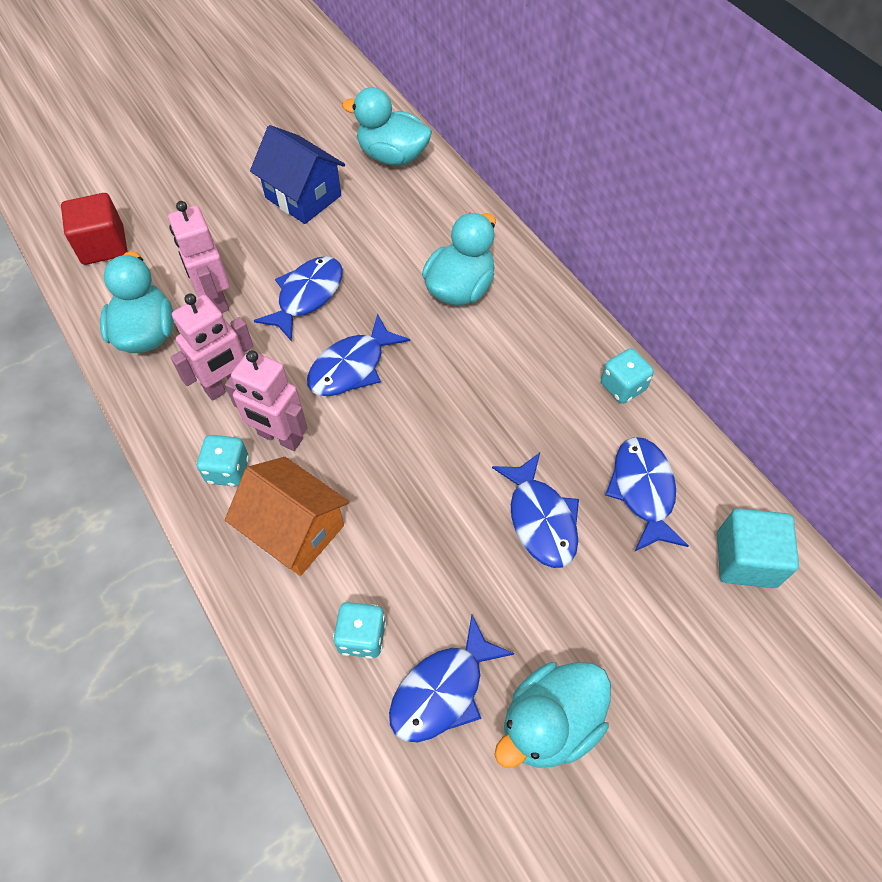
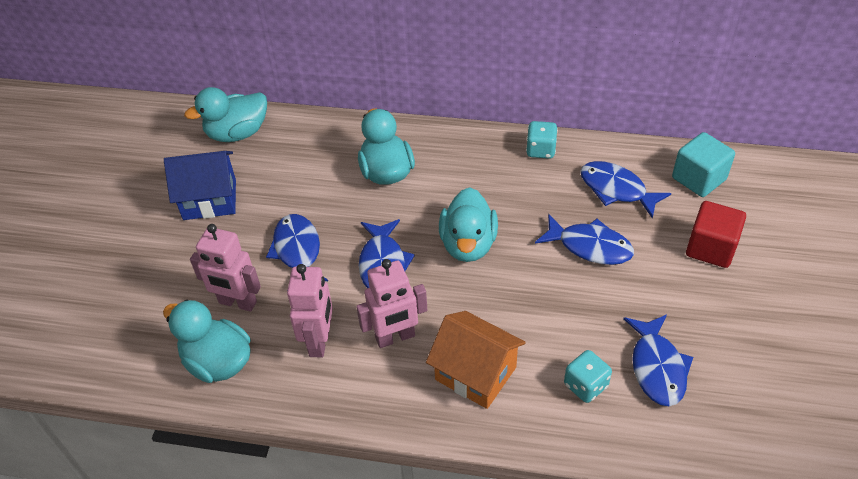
camera: 45 degrees left, 10 degrees down
red cube [61,193,128,265] -> red cube moved to [686,201,746,268]
turquoise dice [196,435,249,486] -> none
orange house [225,457,349,576] -> orange house turned 45 degrees clockwise [426,311,526,409]
turquoise duck [494,662,611,768] -> turquoise duck moved to [439,187,498,262]

